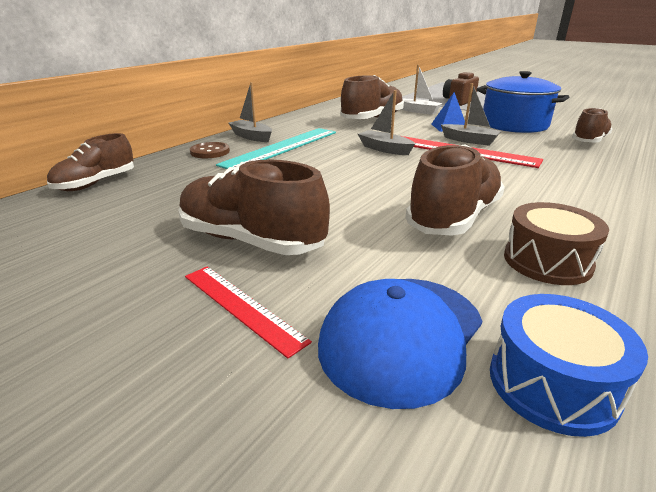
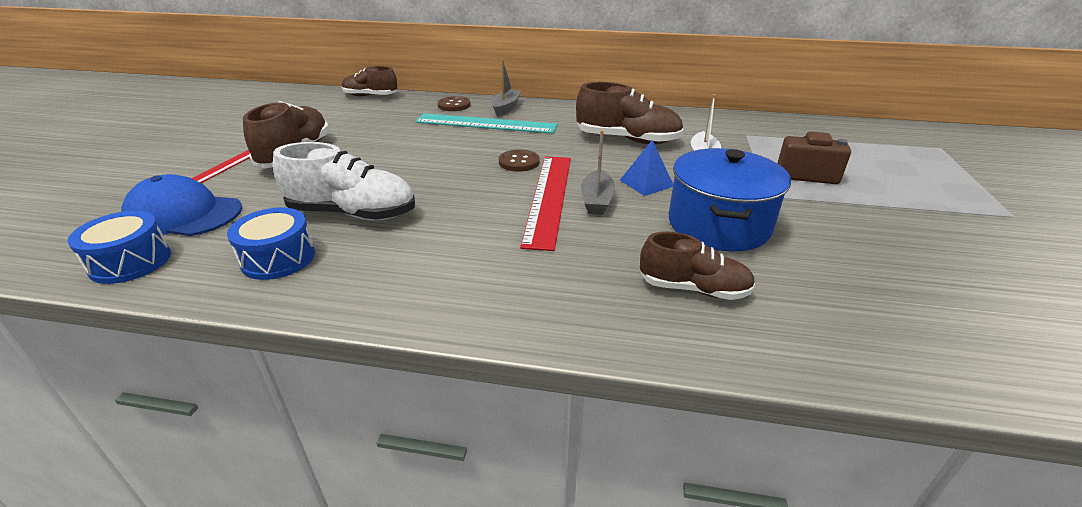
camera: 65 degrees right, 5 degrees up
grey boat [358,90,415,155] -> brown button [499,149,539,172]
brown shoe [405,144,505,236] -> white shoe [273,142,415,220]
brown drum [504,202,609,285] -> blue drum [227,208,315,280]

